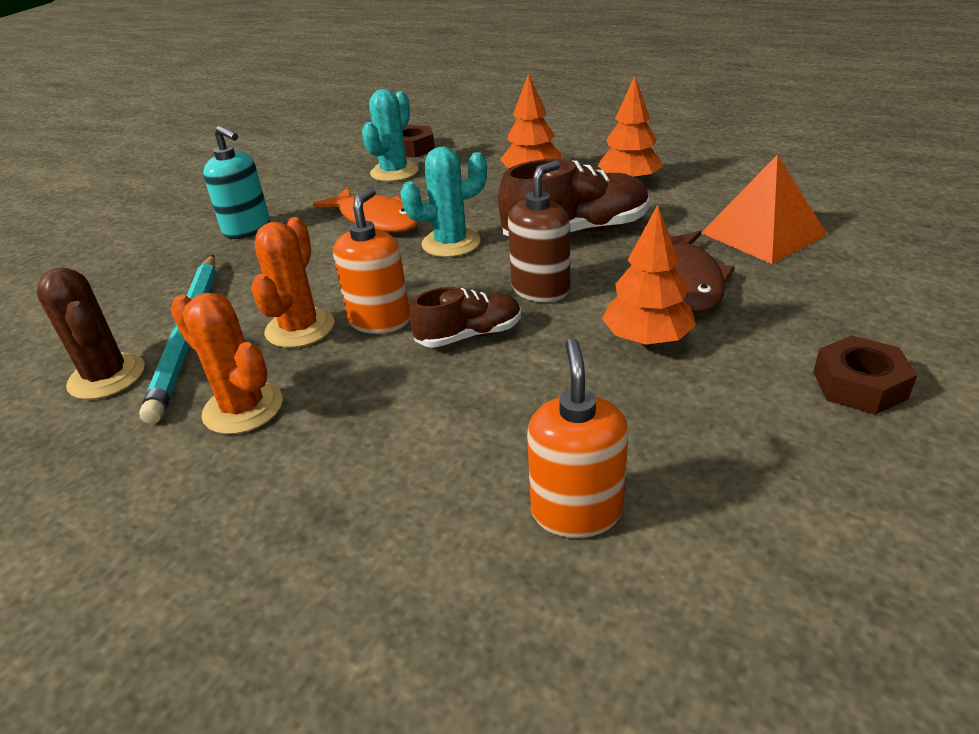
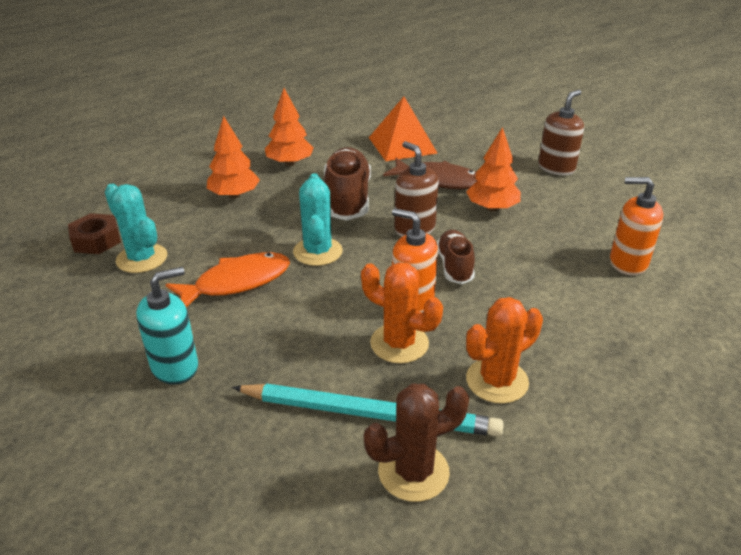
camera: 75 degrees left, 0 degrees up
brown nut [813,335,917,415] -> brown soap dispenser [538,90,584,175]

